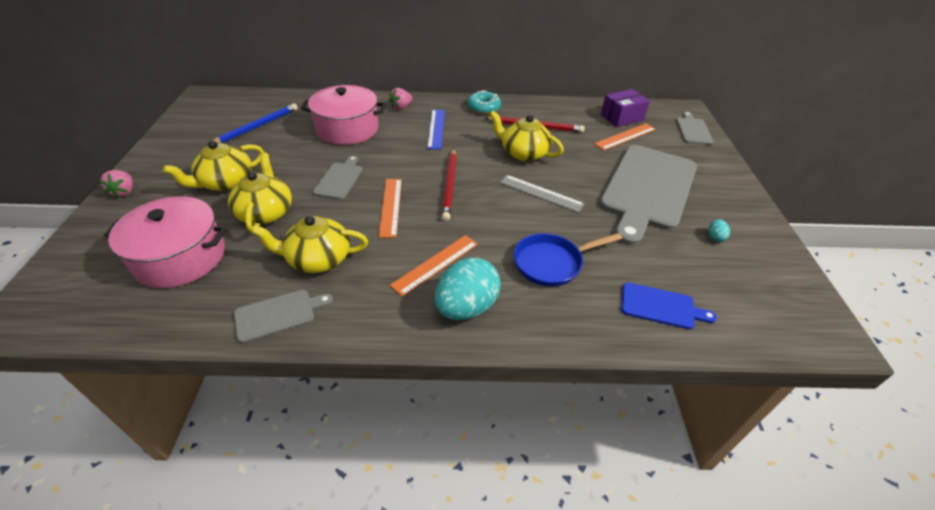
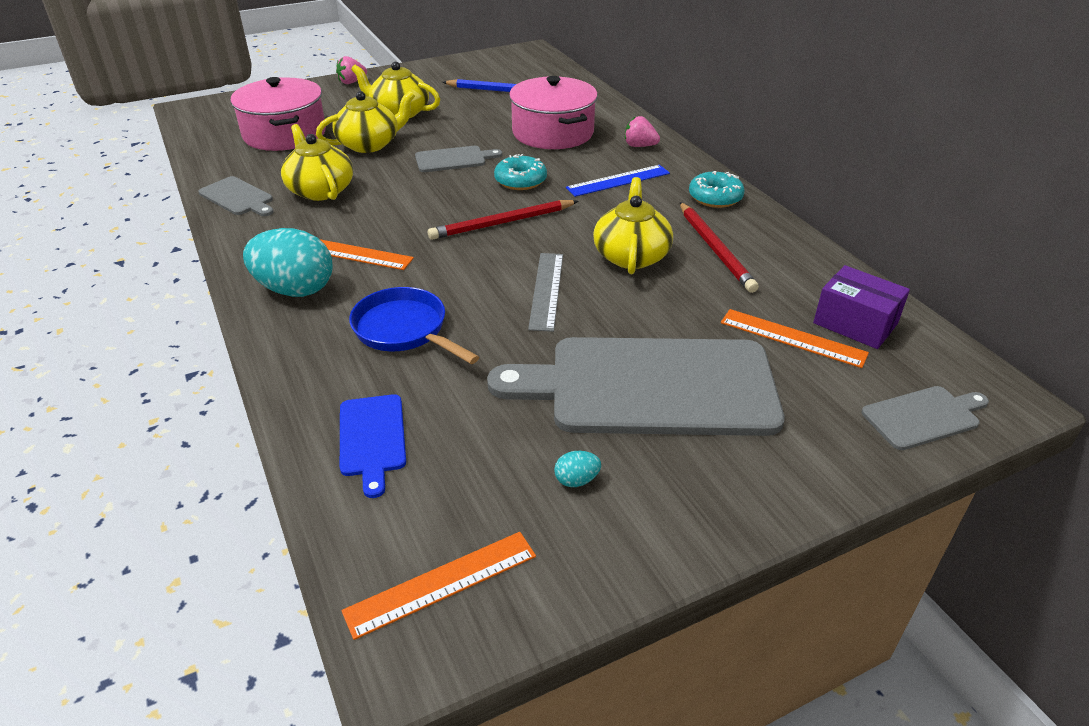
camera: 65 degrees right, 5 degrees down
orange ruler [379,179,402,238] -> orange ruler moved to [341,532,536,640]
none -> turquoise donut [494,154,547,190]

